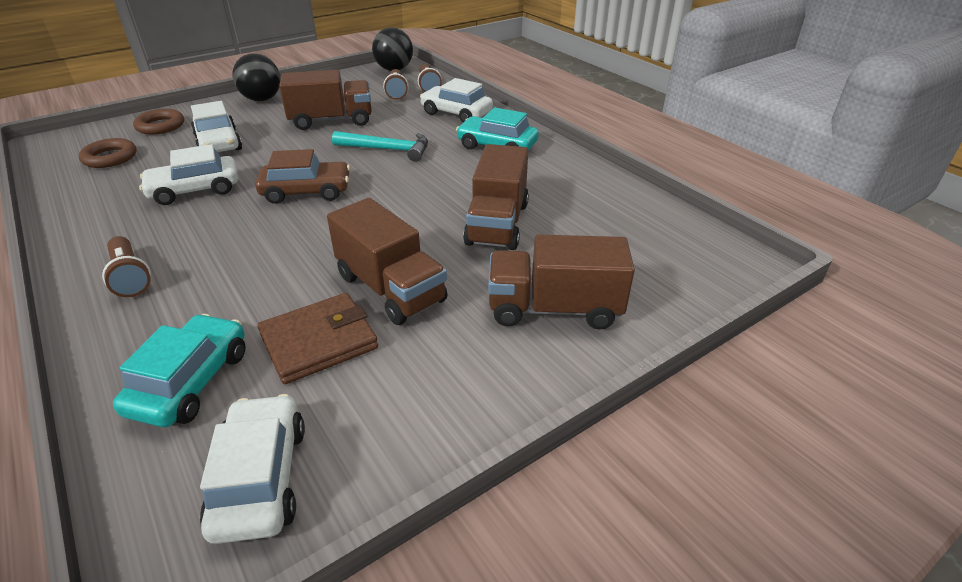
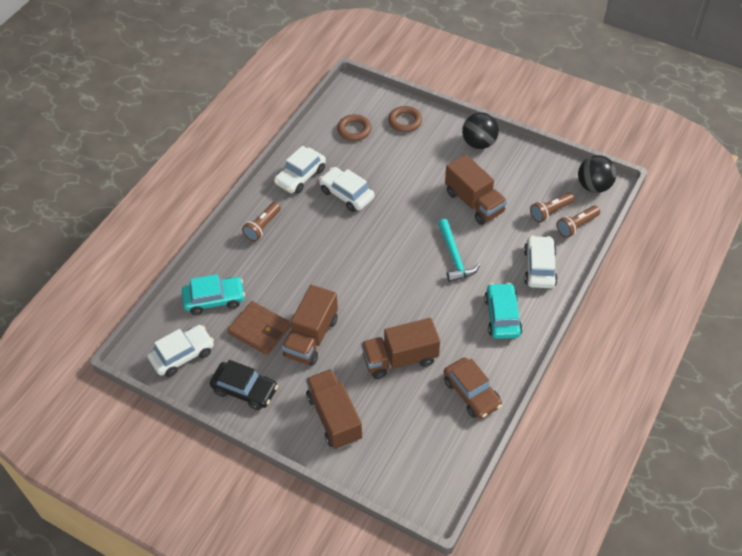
camera: 65 degrees right, 15 degrees up
white car [191,101,242,152] -> white car moved to [274,146,326,194]
brown car [255,149,350,204] -> brown car moved to [444,357,502,419]
none -> black car [210,360,278,410]

